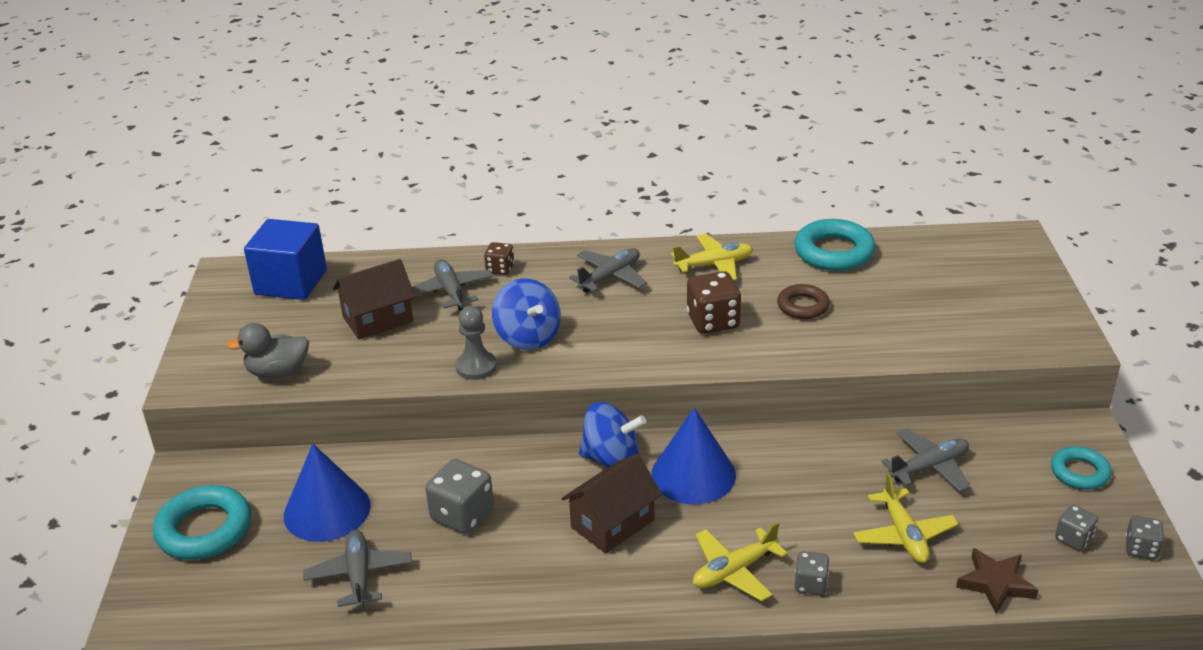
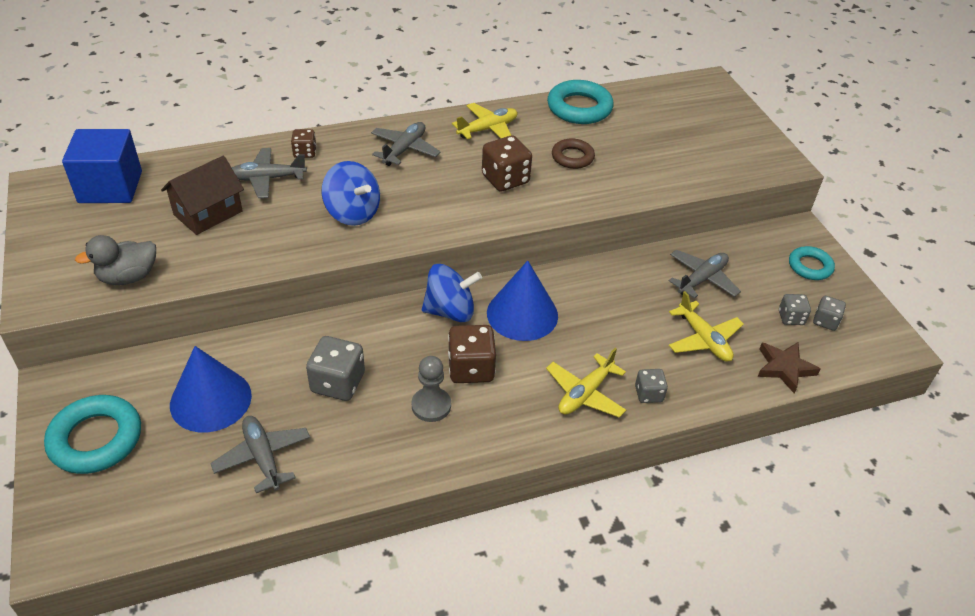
camera: 20 degrees left, 10 degrees up
grey plane [412,259,493,311] -> grey plane turned 60 degrees counterclockwise [232,148,307,198]
grey pawn [456,306,497,380] -> grey pawn moved to [412,356,451,422]
brown house [561,454,662,553] -> brown dice [448,325,496,383]
grey dice [1126,516,1164,559] -> grey dice moved to [779,294,811,325]

